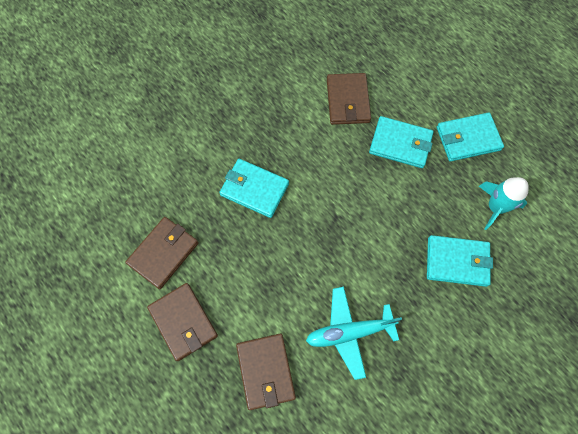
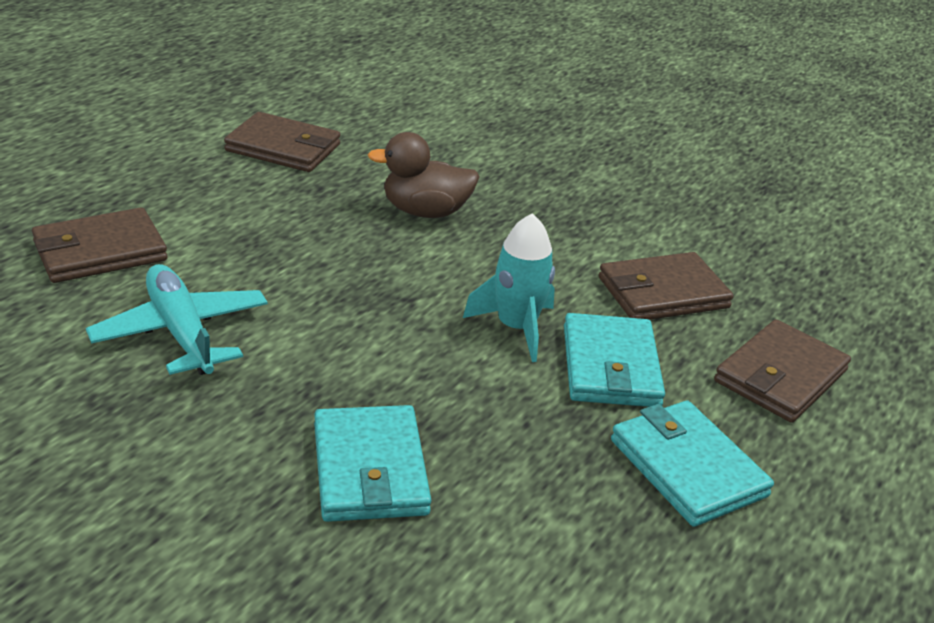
camera: 70 degrees right, 35 degrees down
brown wallet [147,283,218,361] -> brown wallet moved to [714,319,851,423]
turquoise wallet [219,159,289,218] -> brown duck [368,132,479,218]
turquoise rocket [479,177,529,230] -> turquoise rocket moved to [463,213,555,362]

